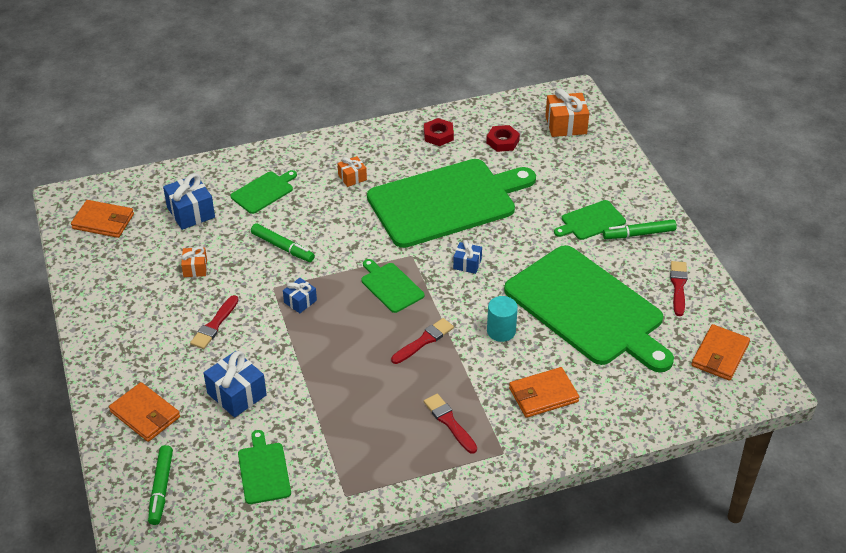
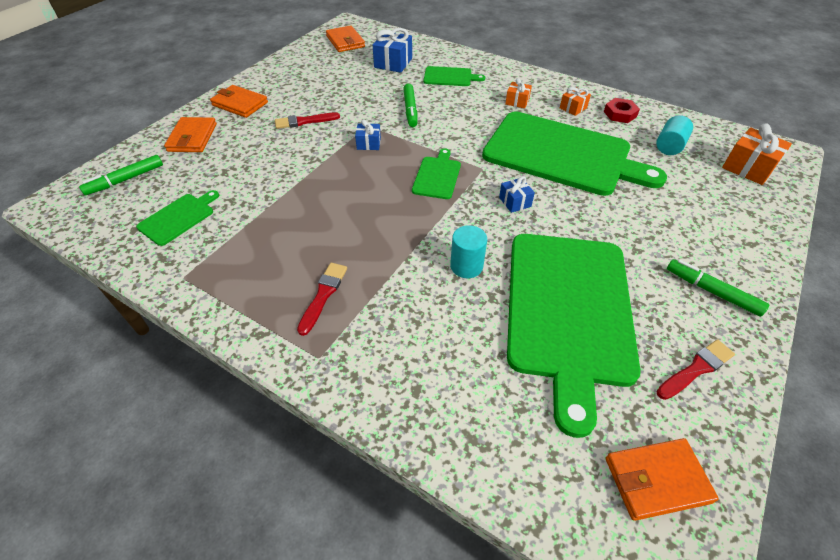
camera: 50 degrees right, 5 degrees up
orange gift [181,247,207,277] -> orange gift moved to [560,87,591,116]
blue gift [203,351,267,418] -> none
red brush [391,318,454,364] -> none
red nut [486,125,520,152] -> turquoise cylinder [656,115,693,155]
orange wallet [509,367,579,418] -> orange wallet moved to [210,85,268,118]
green cutting board [554,200,626,240] -> none

